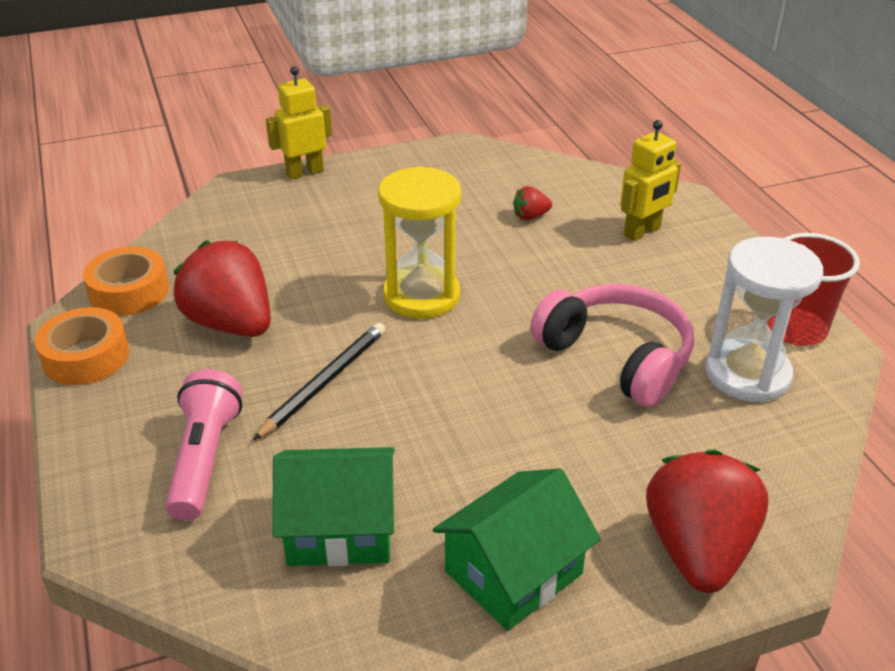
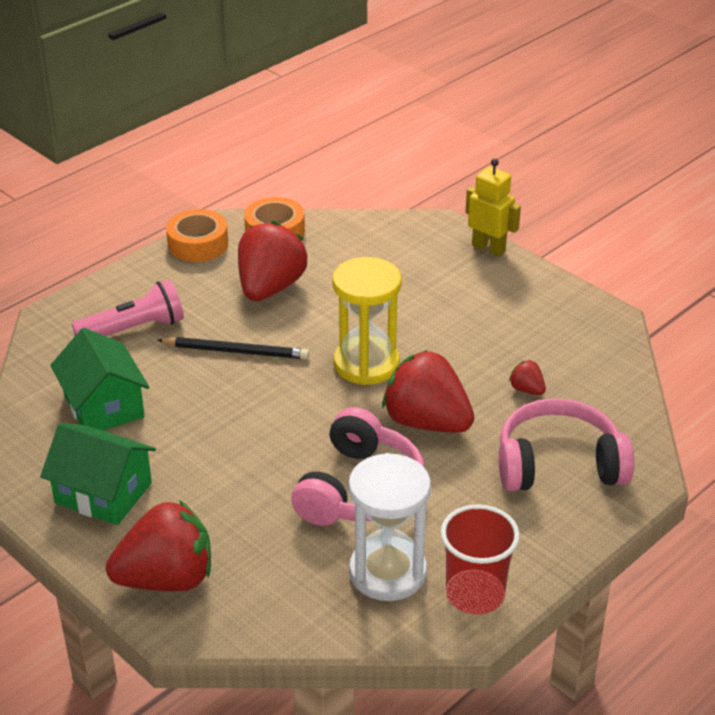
camera: 65 degrees right, 0 degrees up
yellow robot [620,120,681,241] -> pink headphones [499,398,634,491]
none -> red strawberry [382,350,474,433]

